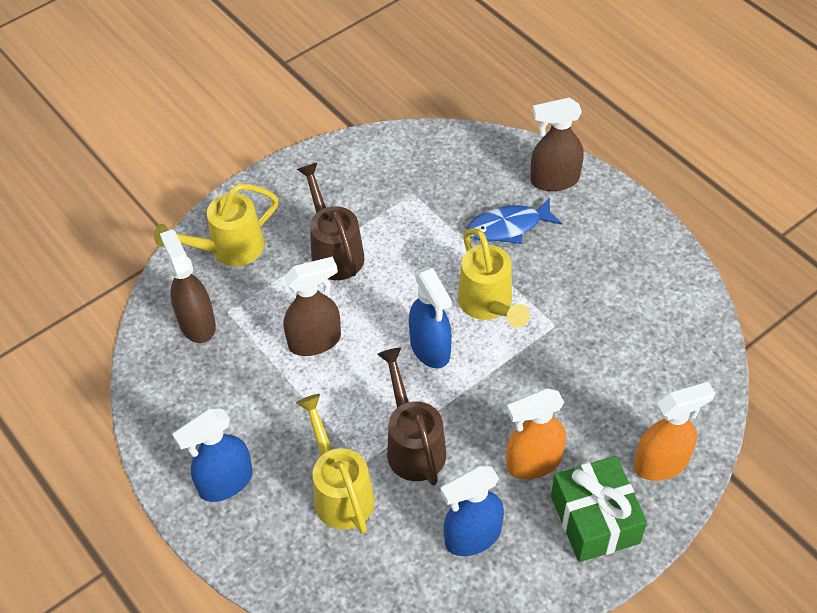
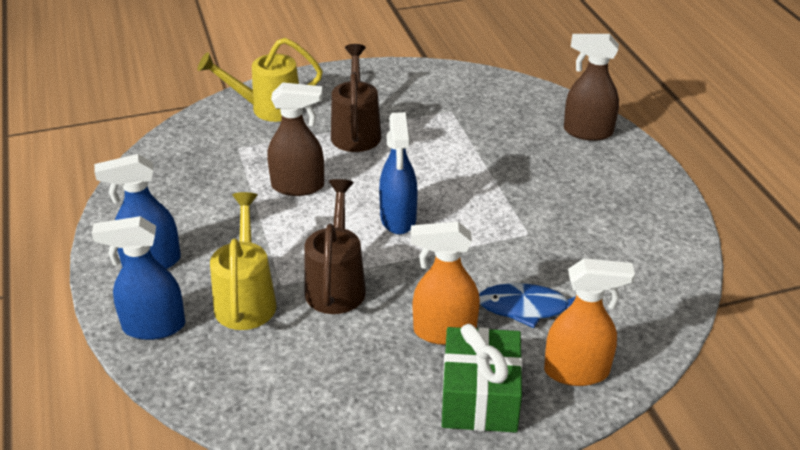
camera: 20 degrees right, 15 degrees down
brown spray bottle [160,230,216,343] -> none
blue spray bottle [440,466,504,556] -> blue spray bottle moved to [92,216,185,340]
yellow watering can [458,228,530,328] -> none
blue fish [467,198,562,244] -> blue fish moved to [479,283,576,328]

